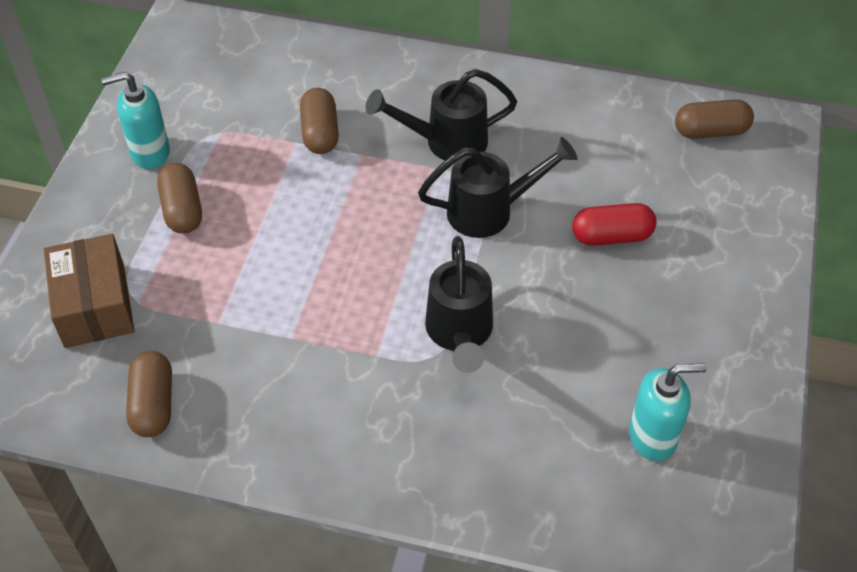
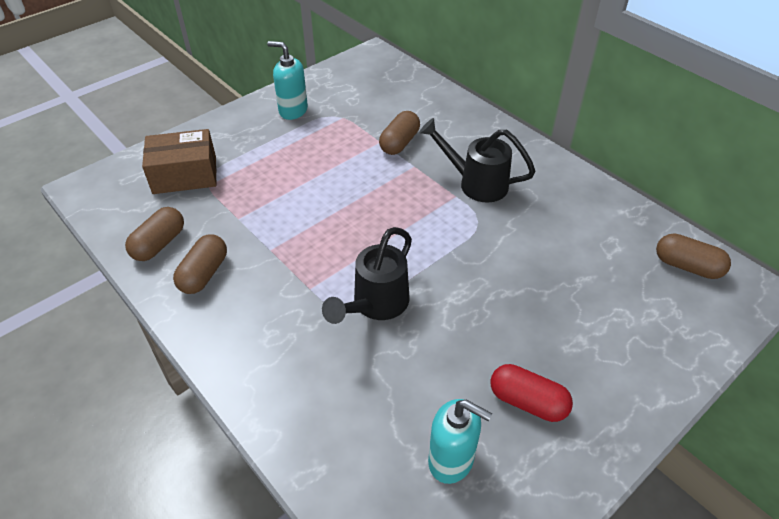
camera: 35 degrees right, 5 degrees down
brown box [44,234,134,348] -> brown box turned 60 degrees clockwise [142,129,217,194]
brown capsule [157,163,202,234] -> brown capsule moved to [173,234,227,294]
black watering can [418,137,578,238] -> none
red capsule [572,203,657,246] -> red capsule moved to [490,364,573,422]

